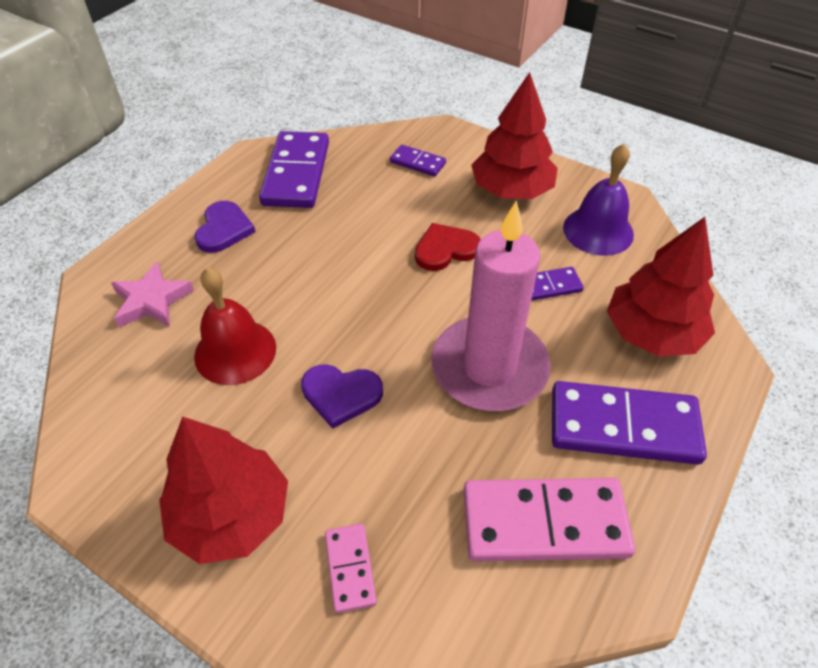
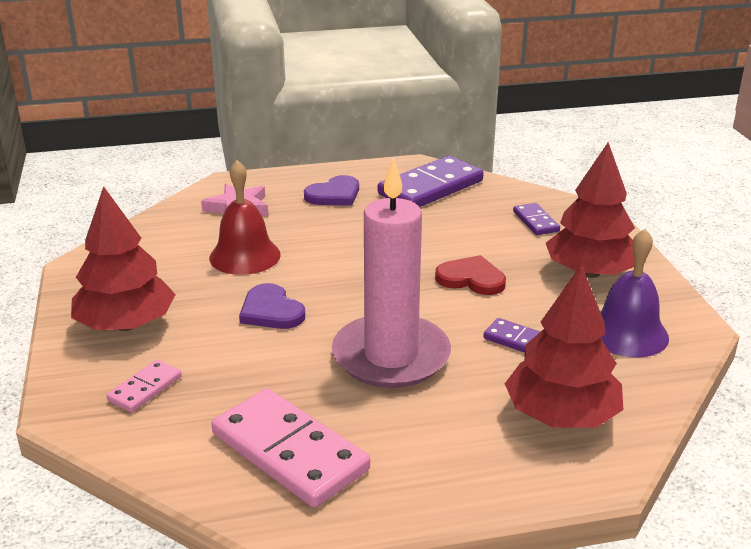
camera: 45 degrees right, 20 degrees down
purple domino [552,381,707,465] -> none

